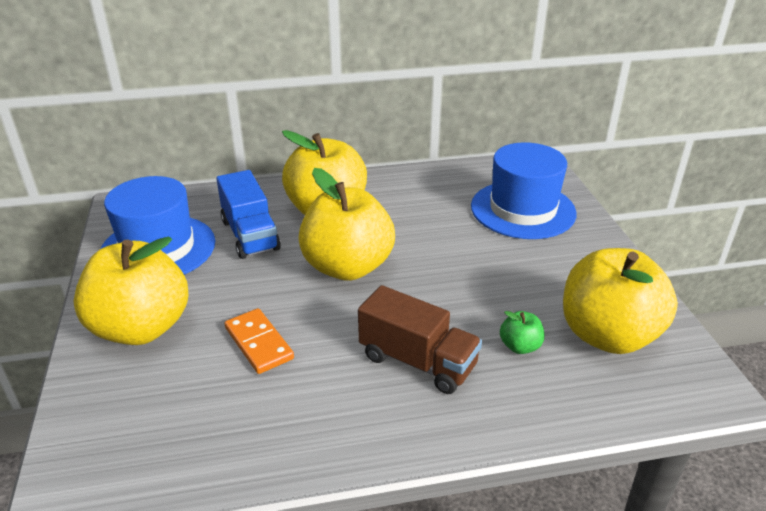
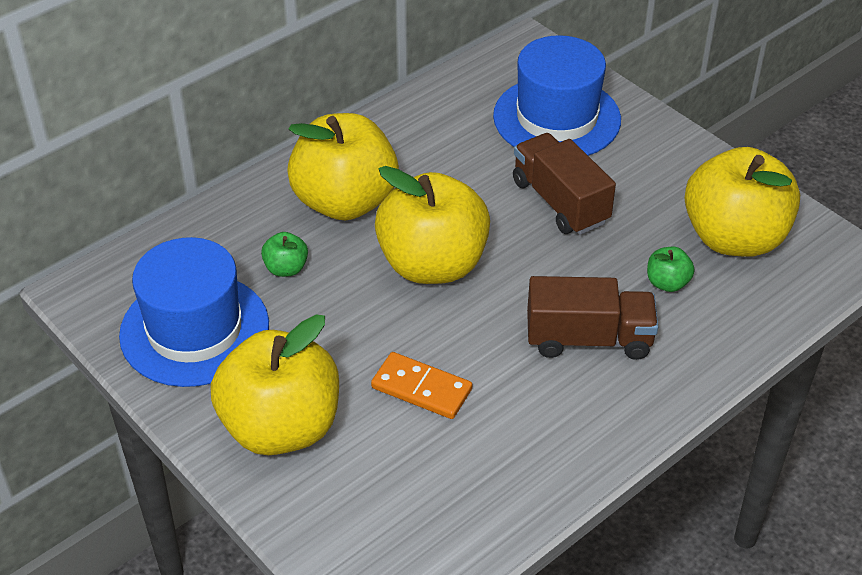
camera: 30 degrees left, 10 degrees up
blue truck [216,170,281,259] -> green apple [261,232,308,277]
none -> brown truck [513,133,616,235]

